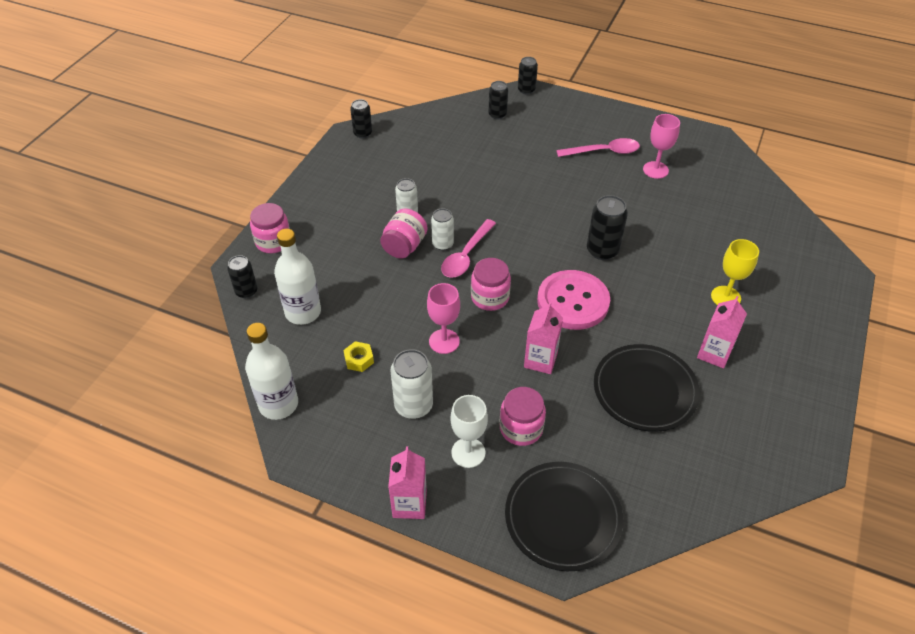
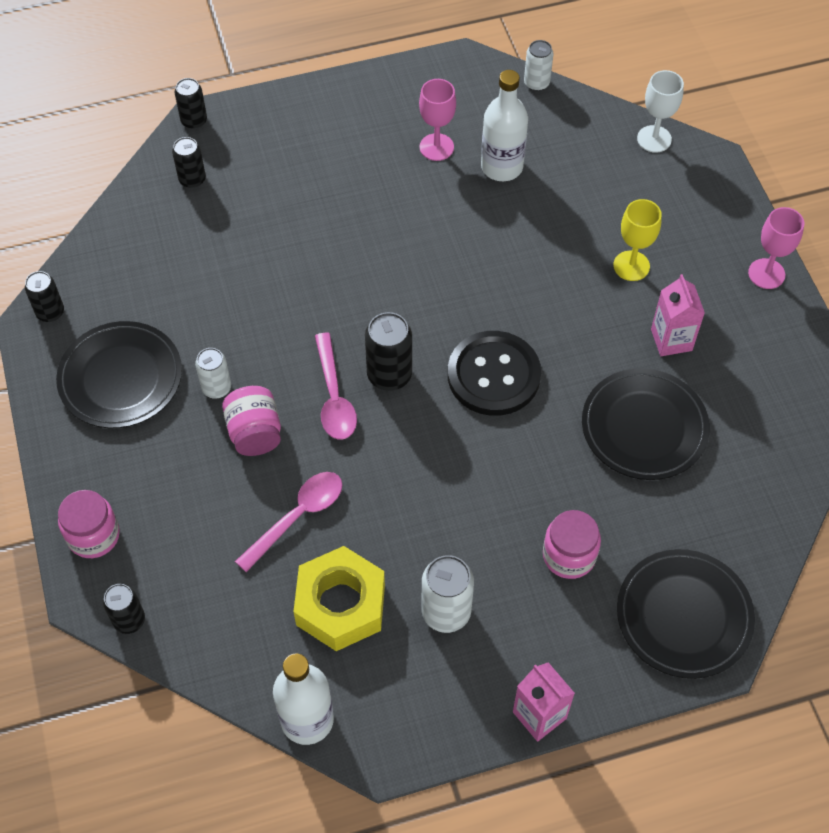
camera: 40 degrees left, 10 degrees up
white bottle [274,229,321,325] -> white bottle moved to [481,70,528,181]
yellow nut [343,341,374,372] -> yellow nut [293,546,385,651], size x2.35
pink goblet [427,283,460,354] -> pink goblet moved to [748,207,804,289]
white can [431,208,454,250] -> white can moved to [524,40,553,91]
white goblet [450,395,488,468] -> white goblet moved to [637,70,684,153]
pink jar [471,258,511,311] -> none
pink carton [524,302,563,374] -> none
pink button [537,270,610,330] -> black button [448,331,541,416]
pink spoon [556,138,640,157] -> pink spoon moved to [235,472,342,572]
black can [587,195,628,260] -> black can moved to [365,312,412,391]
none -> black plate [56,321,182,428]

